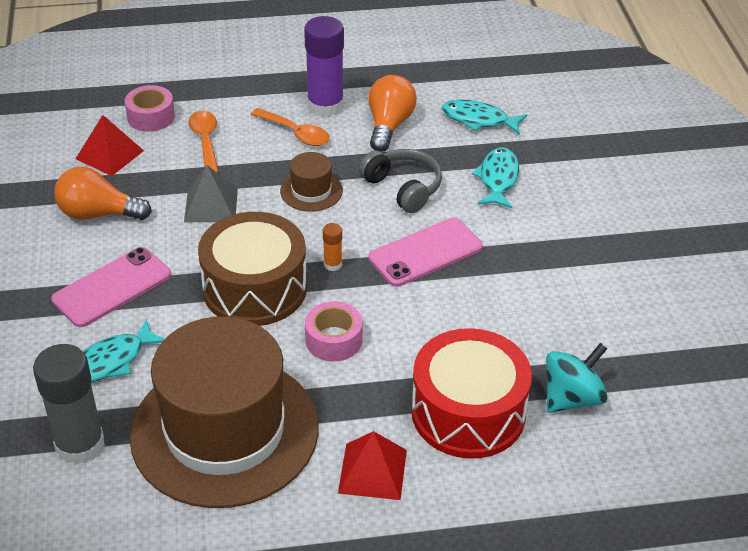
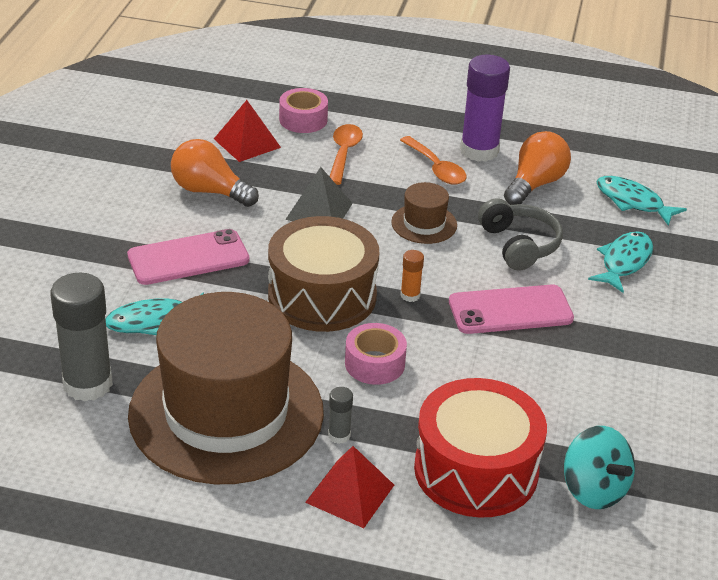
camera: 20 degrees right, 5 degrees down
turquoise spinning top [546,343,607,413] -> turquoise spinning top turned 75 degrees clockwise [564,426,635,509]
none -> grey glue stick [328,387,353,444]

